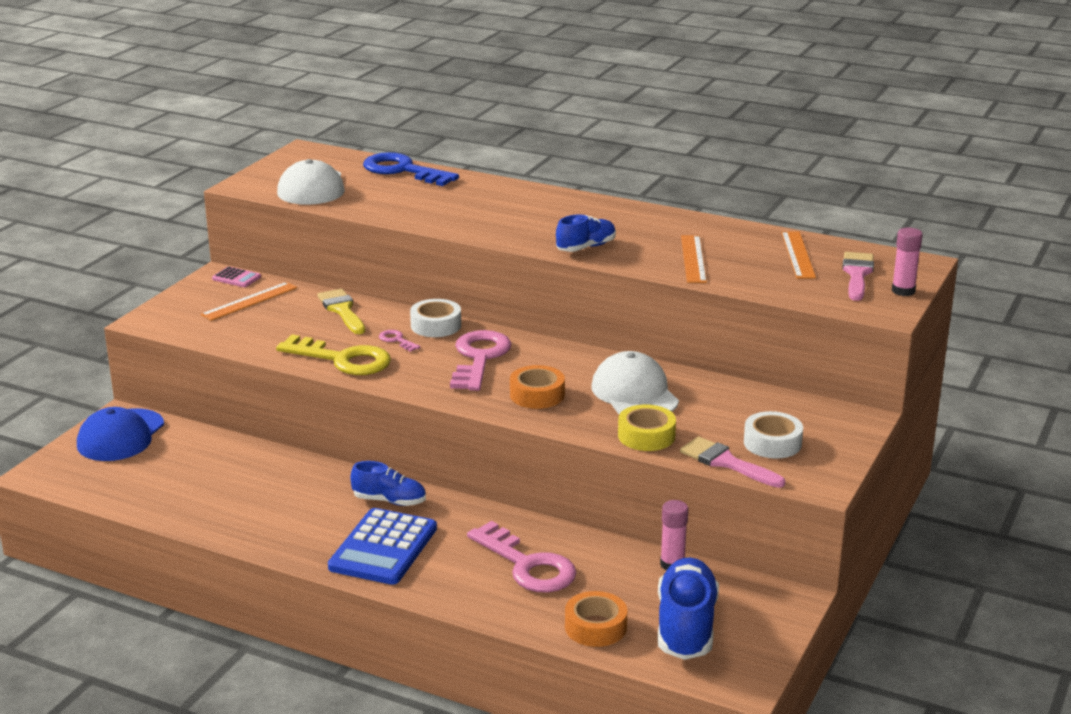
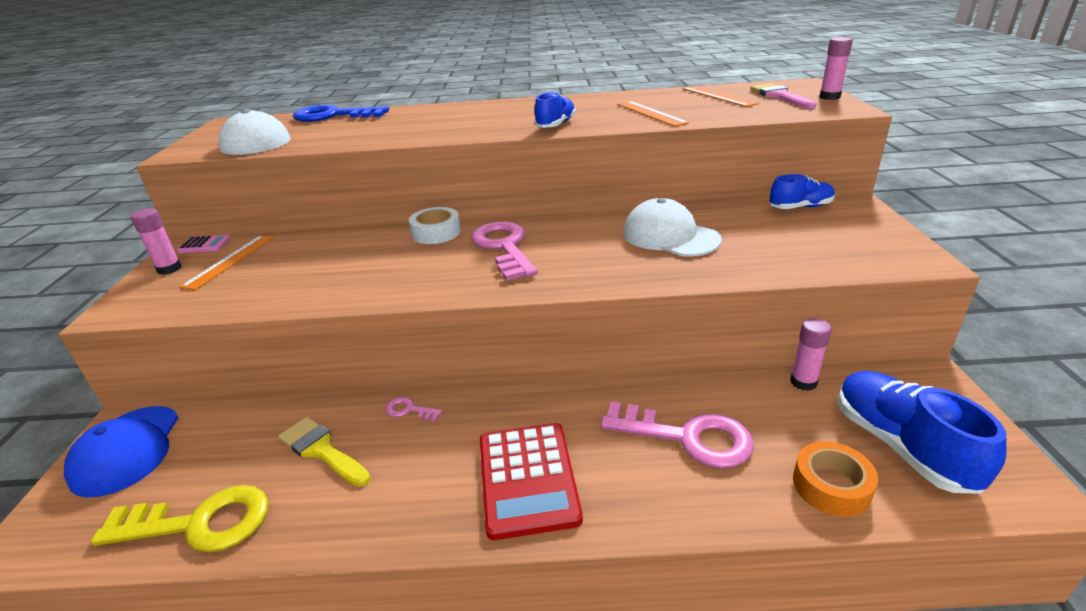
camera: 25 degrees left, 5 degrees up
yellow key [276,335,391,375] -> yellow key moved to [91,485,269,552]
yellow brush [317,289,365,334] -> yellow brush moved to [278,417,370,487]
blue calculator [328,508,437,585] -> red calculator [480,423,583,540]
blue shoe [350,461,426,506] -> blue shoe moved to [770,174,835,209]
pink key [379,330,420,352] -> pink key moved to [386,397,442,421]
orange tape [510,365,565,409] -> none
yellow tape [618,404,676,451] -> none
pink brush [680,437,785,488] -> none
white tape [744,411,803,458] -> none
none -> pink glue stick [130,208,182,275]

